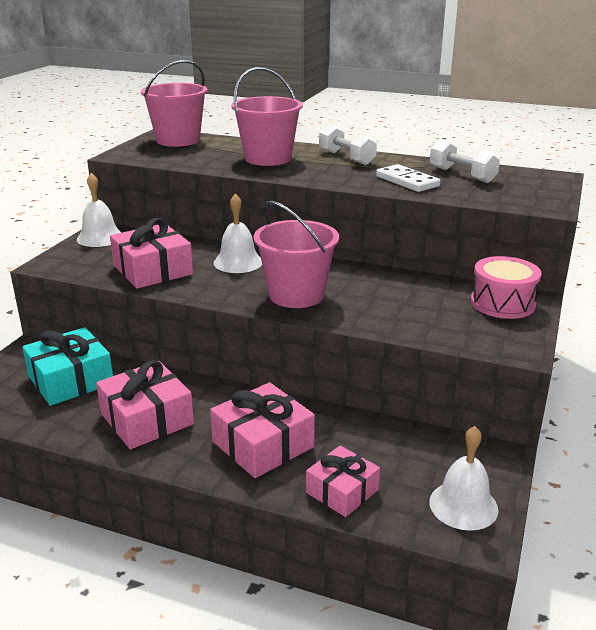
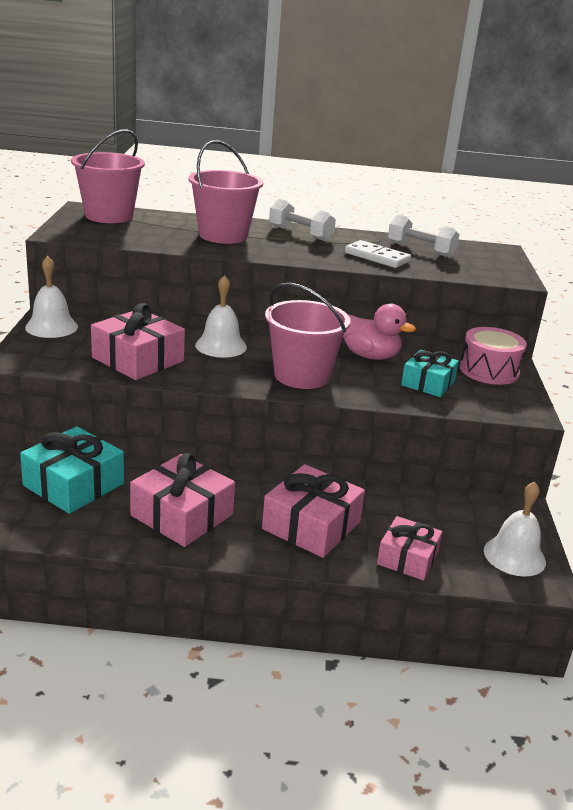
camera: 20 degrees left, 0 degrees up
none -> pink duck [343,304,416,360]
none -> turquoise gift [401,350,459,397]

